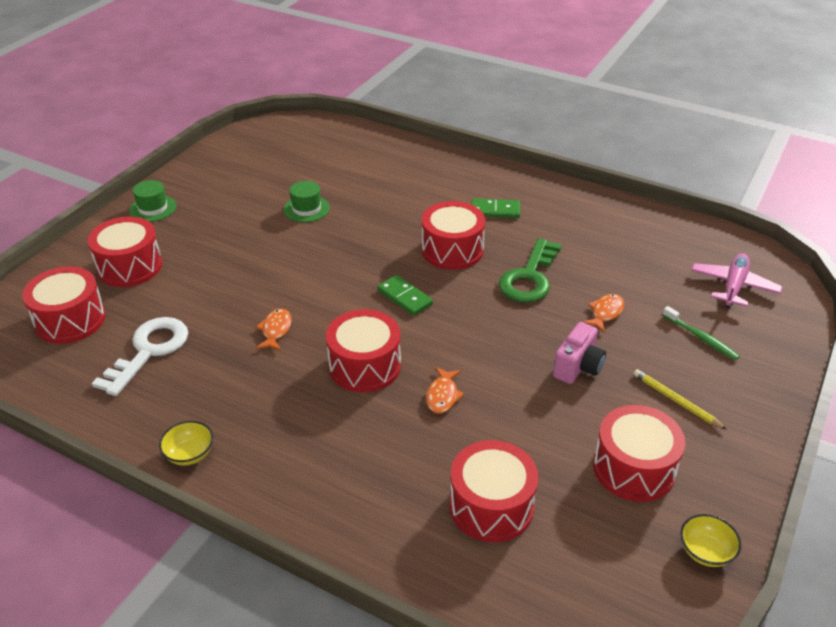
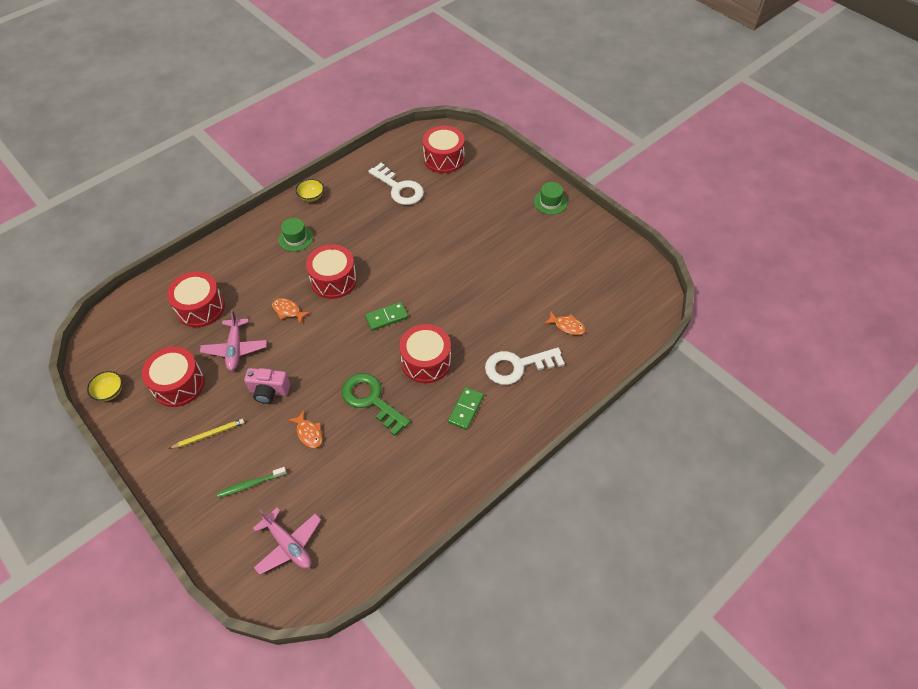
camera: 110 degrees right, 15 degrees up
red drum [88,217,163,287] -> none
orange fish [256,309,292,351] -> orange fish moved to [544,311,585,335]
green hat [284,181,330,222] -> green hat moved to [278,218,313,252]
pink camera [553,322,606,384] -> pink camera turned 45 degrees counterclockwise [244,368,290,404]
none -> pink plane [200,310,267,371]
none -> white key [485,348,565,385]

